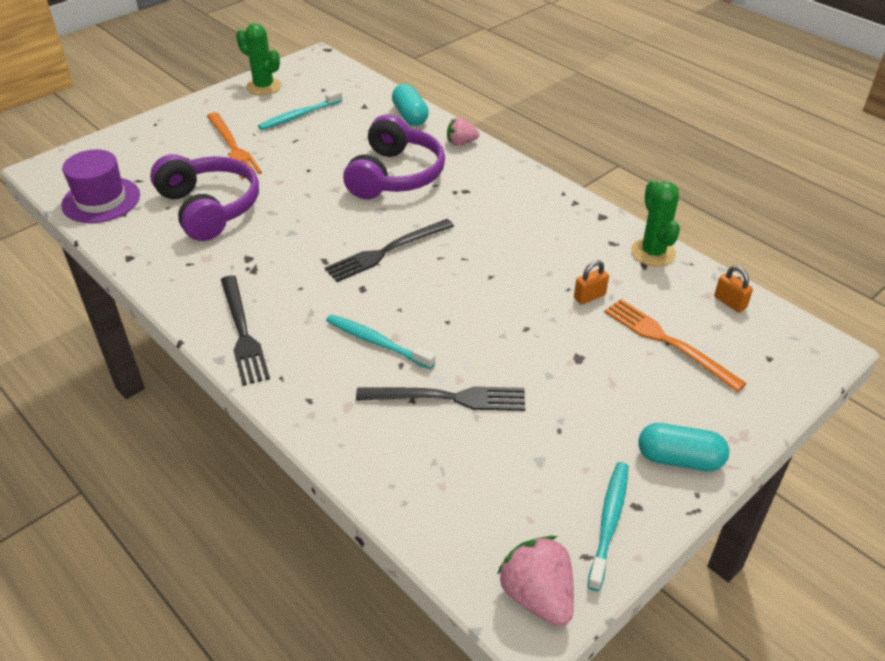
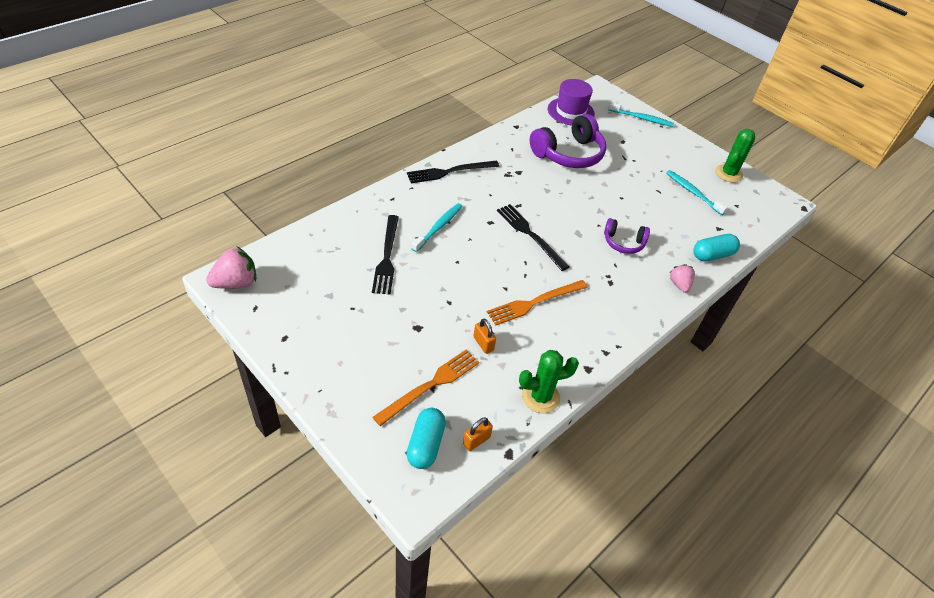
camera: 85 degrees right, 5 degrees up
orange fork [207,112,262,179] -> orange fork moved to [487,280,588,325]
purple headphones [343,114,445,199] -> purple headphones [604,218,650,254], size x0.55
turquoise toothbrush [587,462,629,591] -> turquoise toothbrush moved to [608,102,674,127]
turquoise capsule [638,423,729,471] -> turquoise capsule moved to [406,408,446,469]

